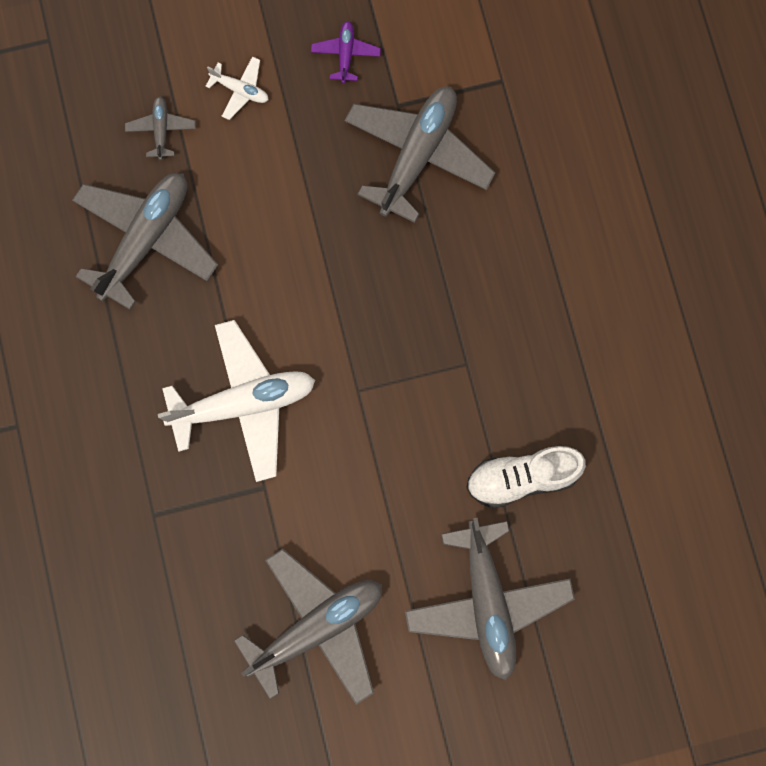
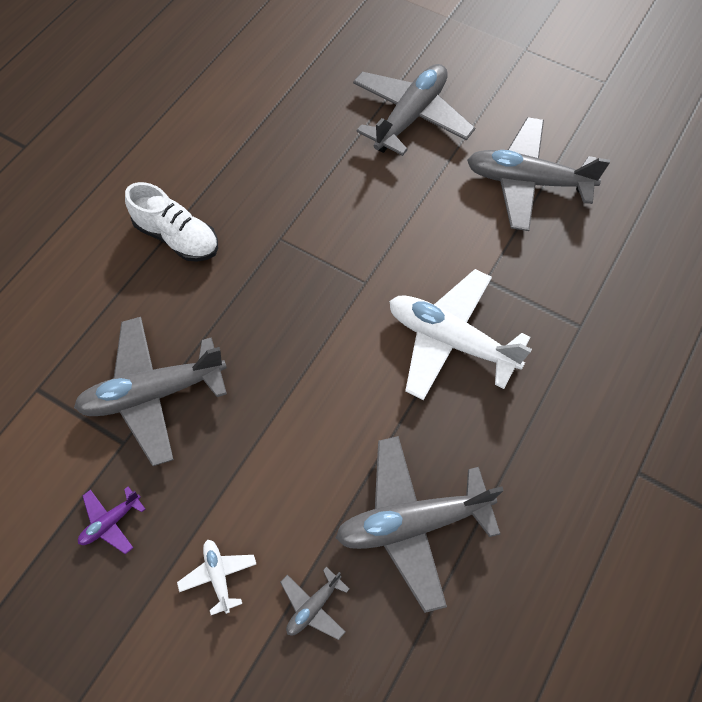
camera: 135 degrees left, 15 degrees down
white shoe [466,446,586,508] -> white shoe moved to [125,182,218,262]

